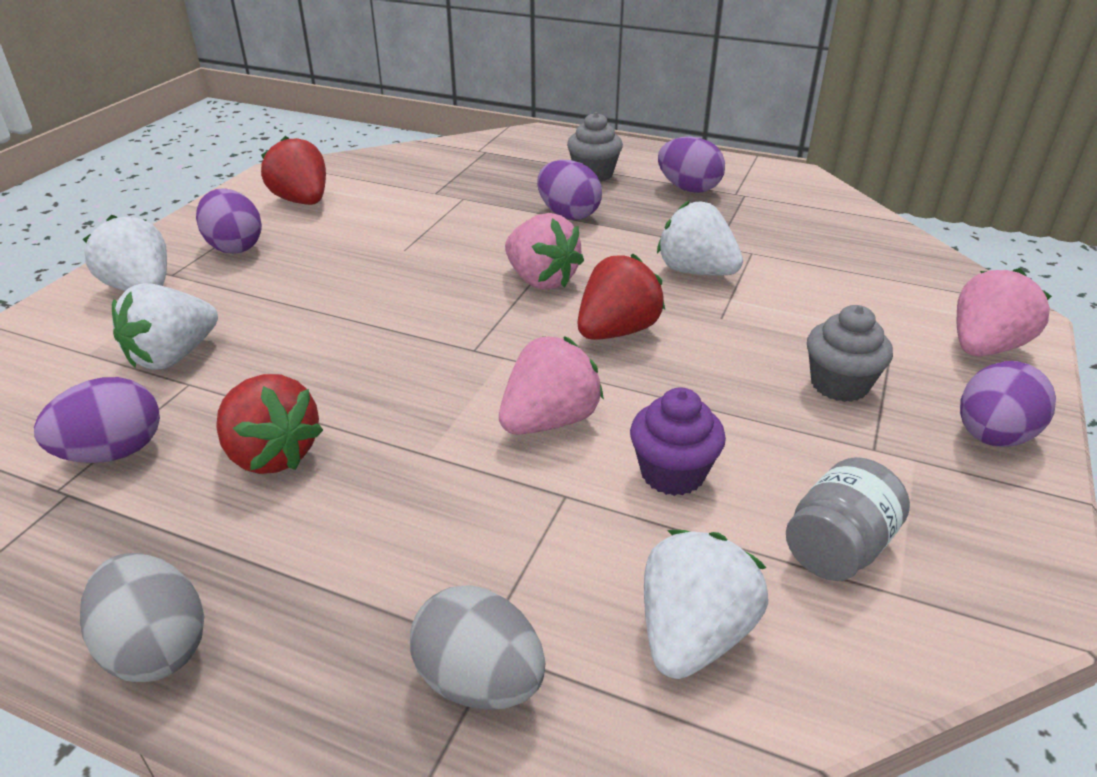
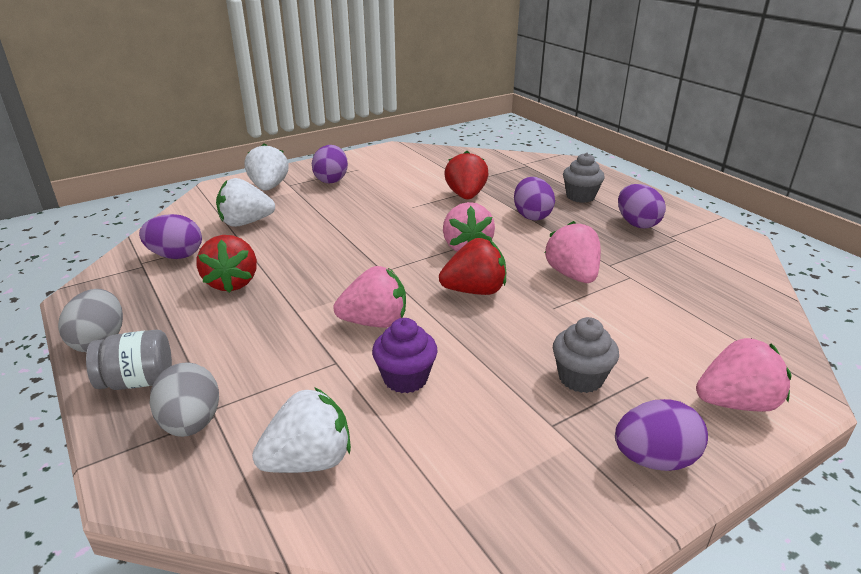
camera: 35 degrees right, 5 degrees down
red strawberry [261,136,326,205] -> red strawberry moved to [444,151,489,200]
white strawberry [657,200,743,275] -> pink strawberry [544,221,601,283]
grey jar [786,457,910,581] -> grey jar moved to [86,330,172,390]

